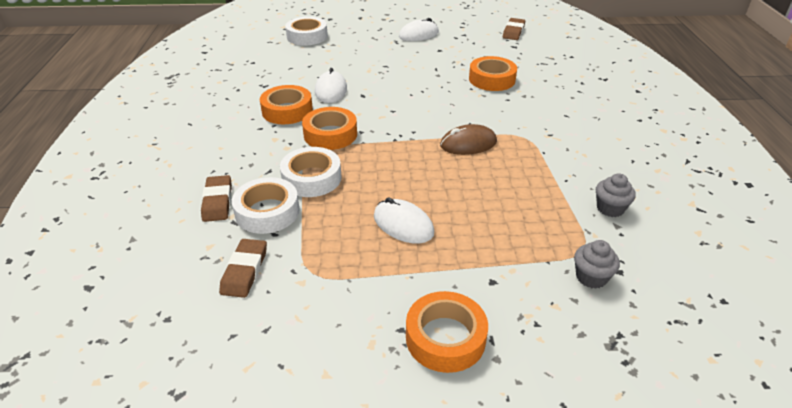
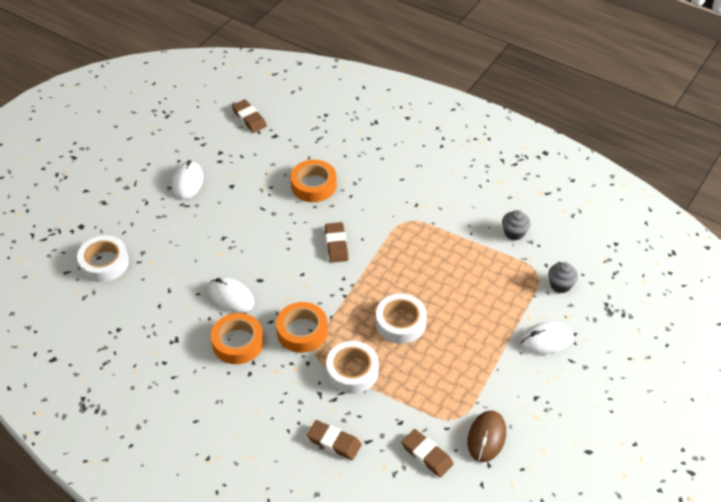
camera: 55 degrees left, 10 degrees up
white tape [232,177,300,234] -> white tape moved to [376,293,427,344]
white mouse [374,197,434,244] -> white mouse moved to [520,322,574,354]
orange tape [406,291,488,373] -> none
brown mouse [440,124,497,155] -> brown mouse moved to [467,410,506,462]
none -> brown eraser [325,222,348,263]

